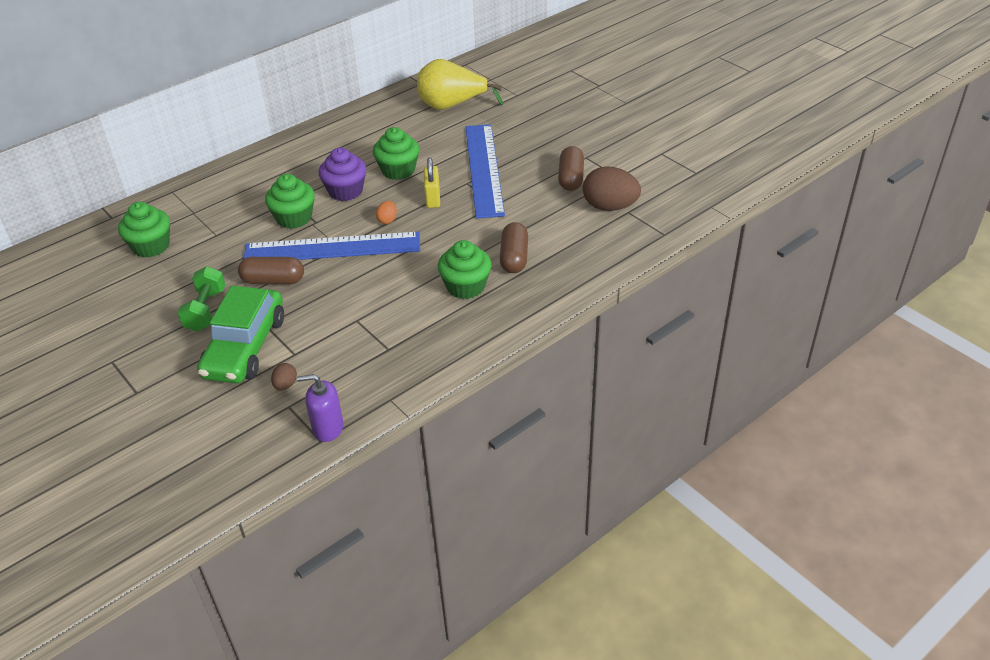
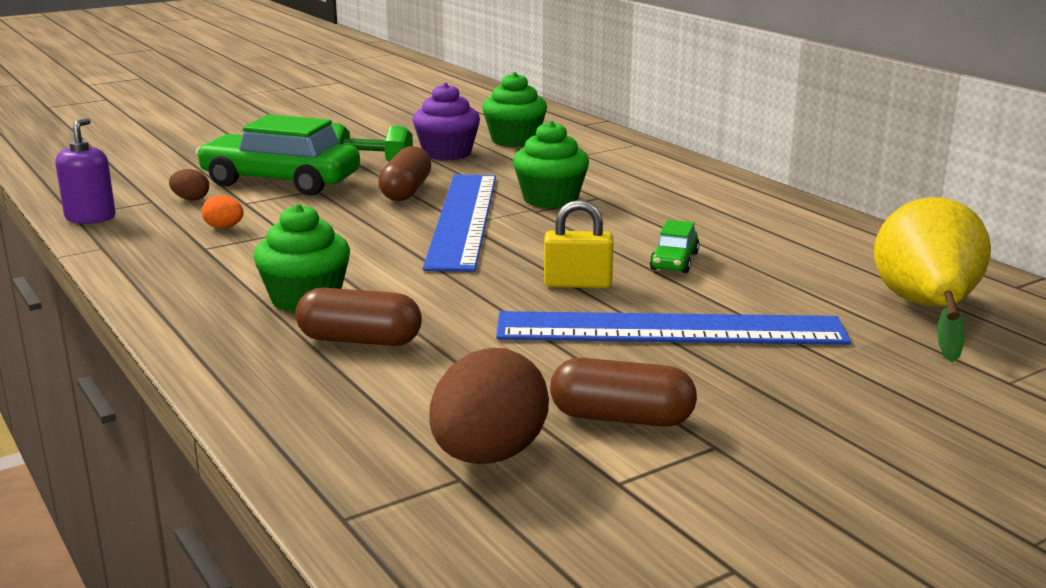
camera: 95 degrees right, 20 degrees down
purple cupcake [318,148,366,201] -> purple cupcake moved to [413,83,480,160]
green cupcake [373,127,419,180] -> green car [650,220,699,273]
orange egg [376,201,397,224] -> orange egg moved to [202,195,244,228]

